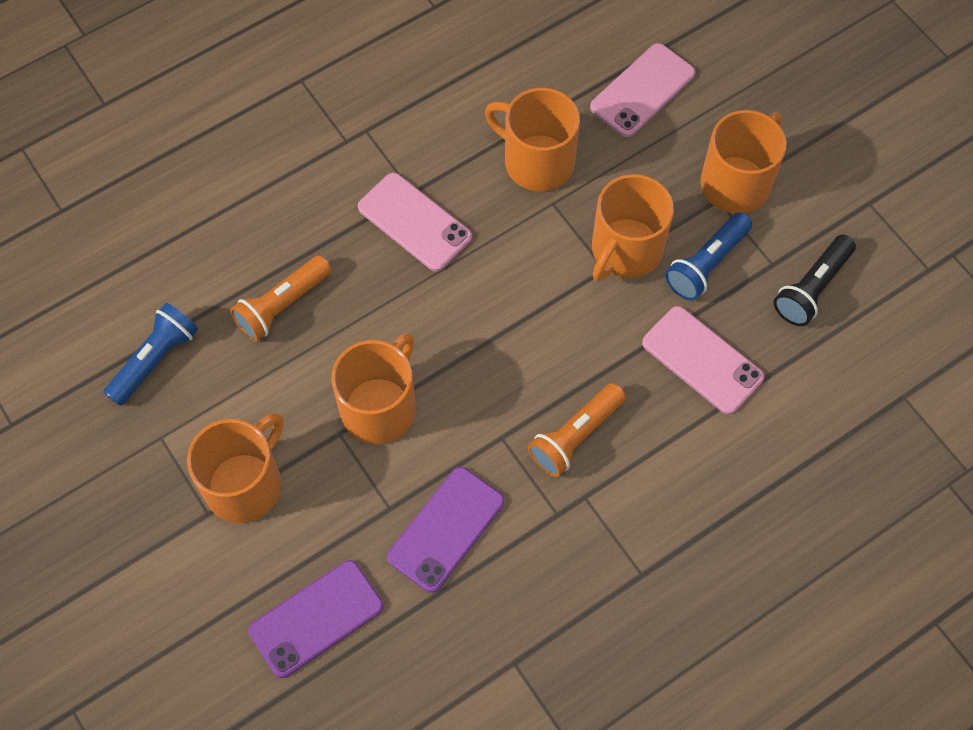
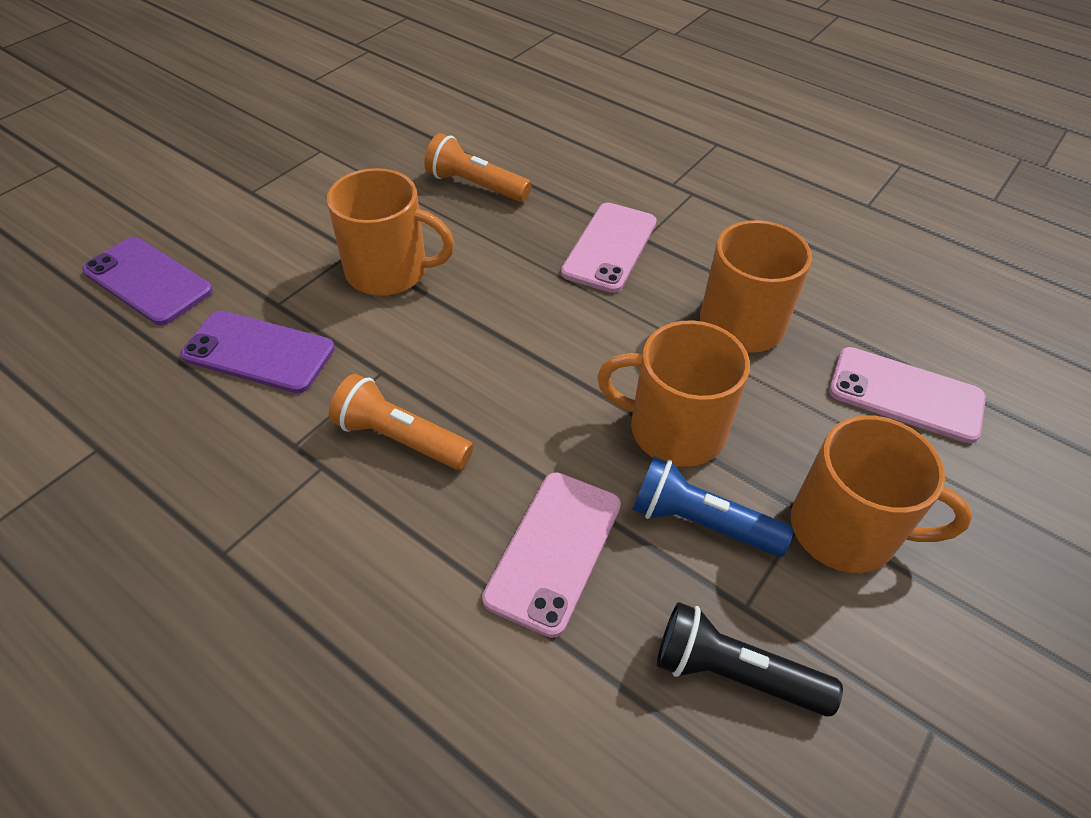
camera: 70 degrees right, 15 degrees down
blue flashlight [103,303,198,406] -> none
orange mug [187,413,284,523] -> none

